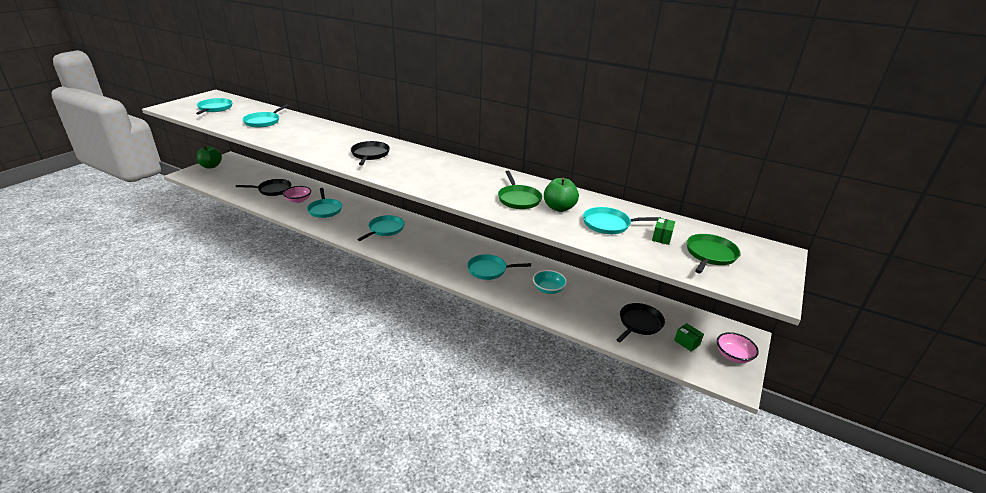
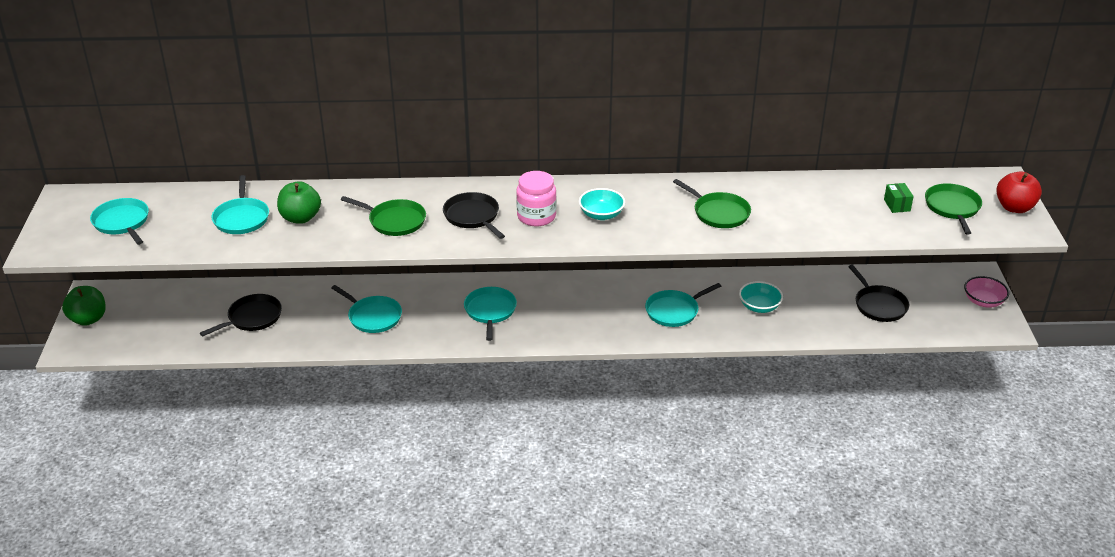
camera: 30 degrees left, 5 degrees up
pink bowl [283,186,311,203] -> none
green apple [544,177,579,212] -> green apple moved to [277,181,321,224]
turquoise pan [583,207,661,234] -> none
black pan [616,303,665,342] -> black pan turned 150 degrees clockwise [848,265,909,322]
green box [674,323,704,352] -> none
none -> green pan [341,196,426,236]
none -> pink jar [516,171,556,226]
none -> turquoise bowl [579,188,625,220]
none -> red apple [996,171,1042,213]

